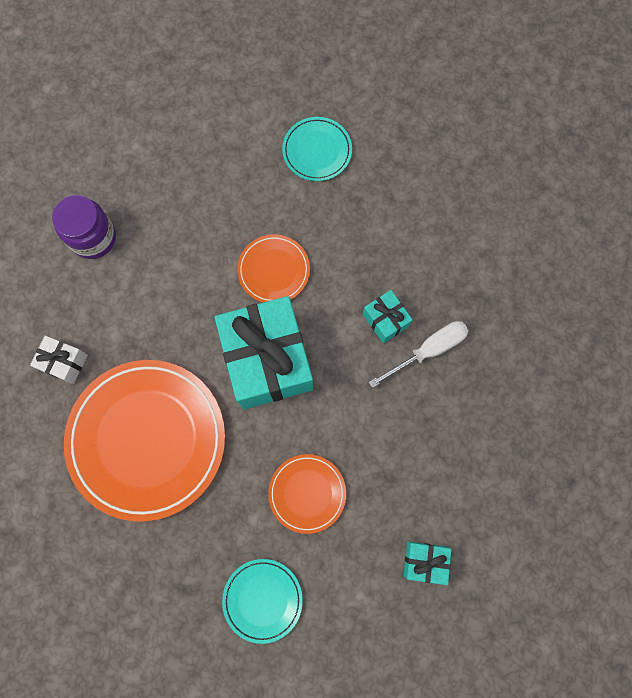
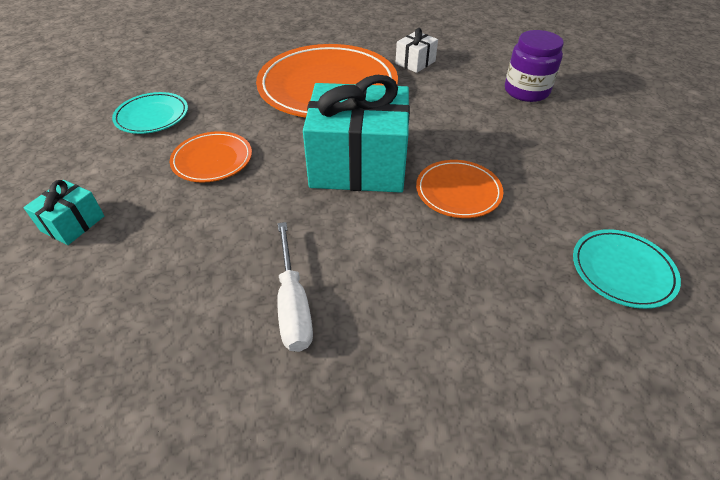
camera: 110 degrees right, 30 degrees down
turquoise gift [363,290,413,343] -> none

